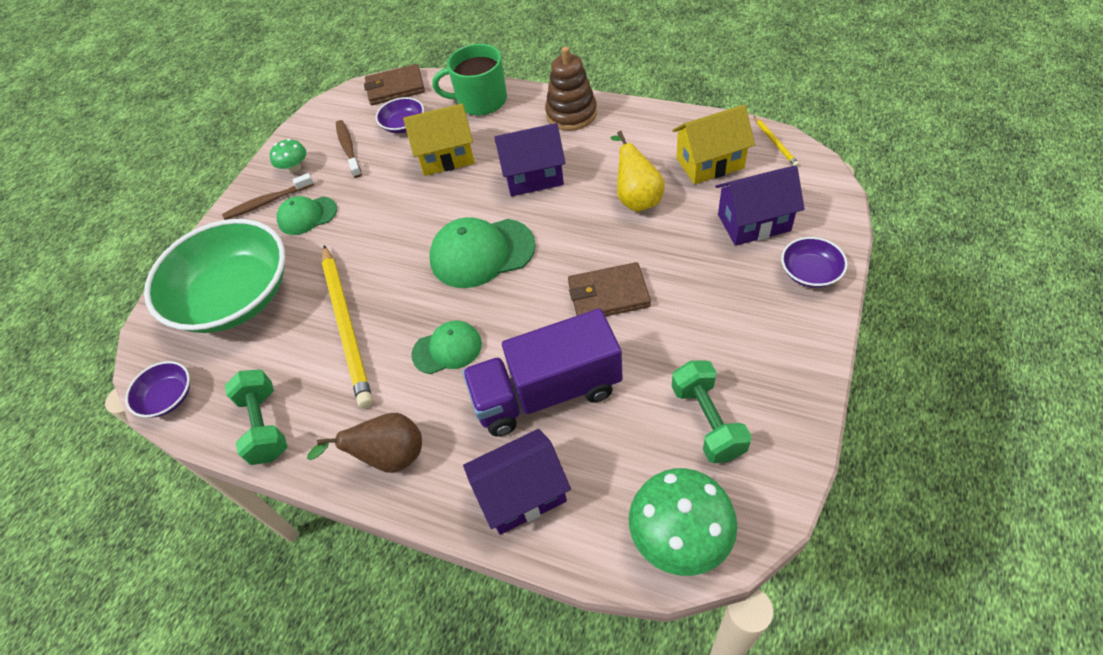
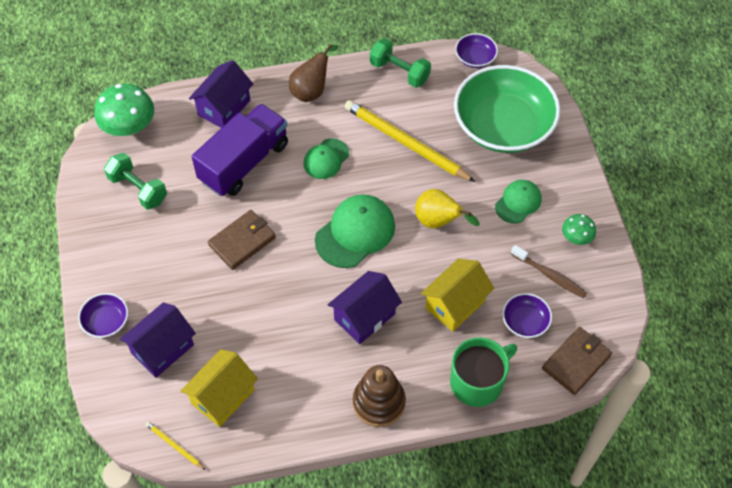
camera: 140 degrees right, 5 degrees up
brown toothbrush [222,173,314,220] -> none
yellow pear [610,131,665,212] -> yellow pear moved to [415,189,480,228]

